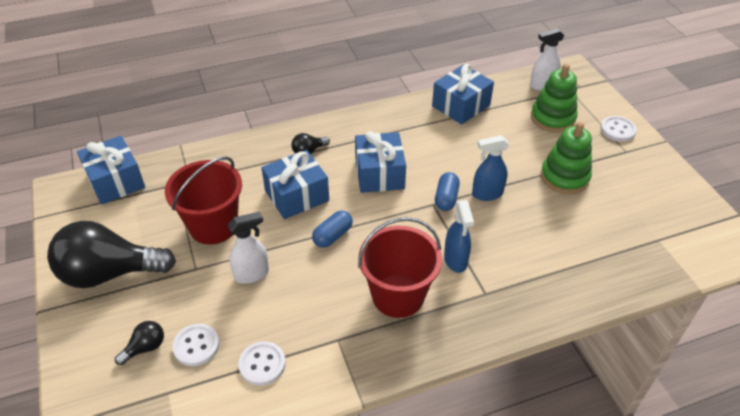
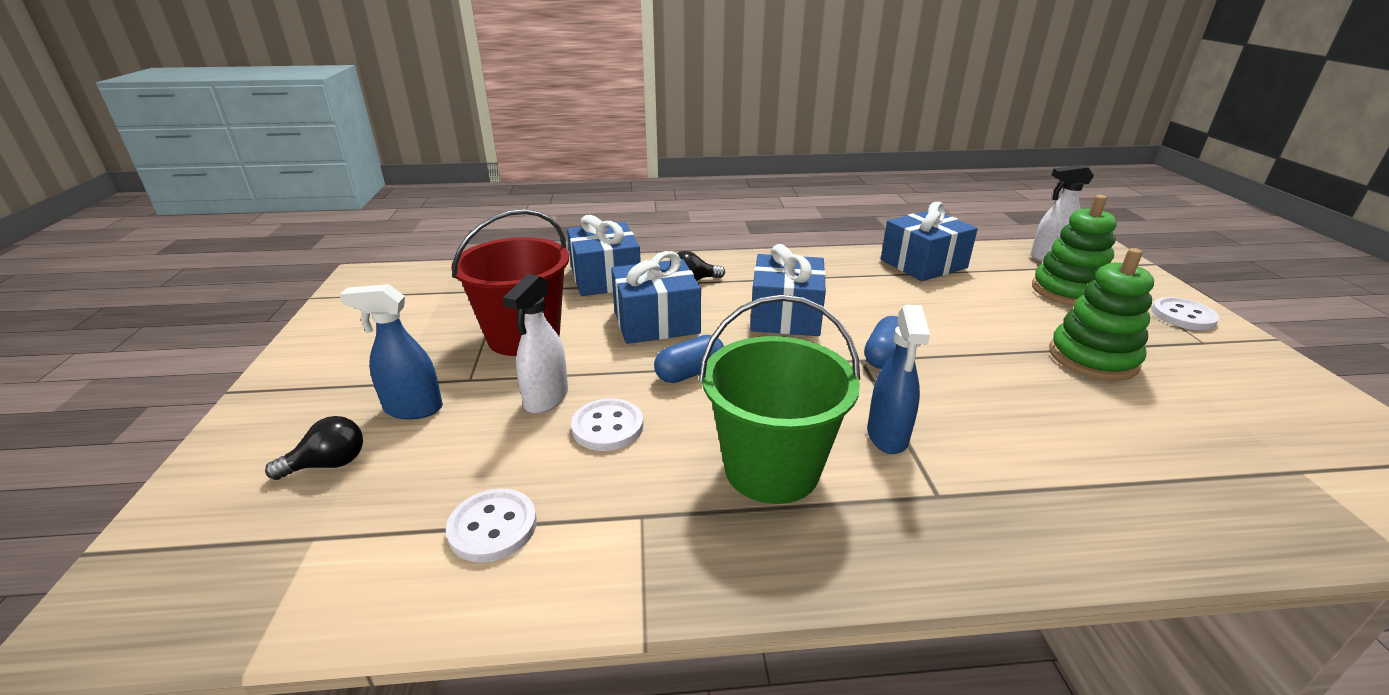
camera: 15 degrees right, 15 degrees down
black light bulb [47,221,176,288] -> none
blue gift [77,136,145,205] -> blue gift moved to [567,215,641,296]
white button [172,324,220,366] -> white button moved to [571,399,644,451]
white spray bottle [228,211,269,284] -> white spray bottle turned 120 degrees clockwise [503,274,568,414]
red bucket [358,217,442,318] -> green bucket [699,294,860,504]
blue spray bottle [472,135,509,201] -> blue spray bottle moved to [339,284,443,419]

